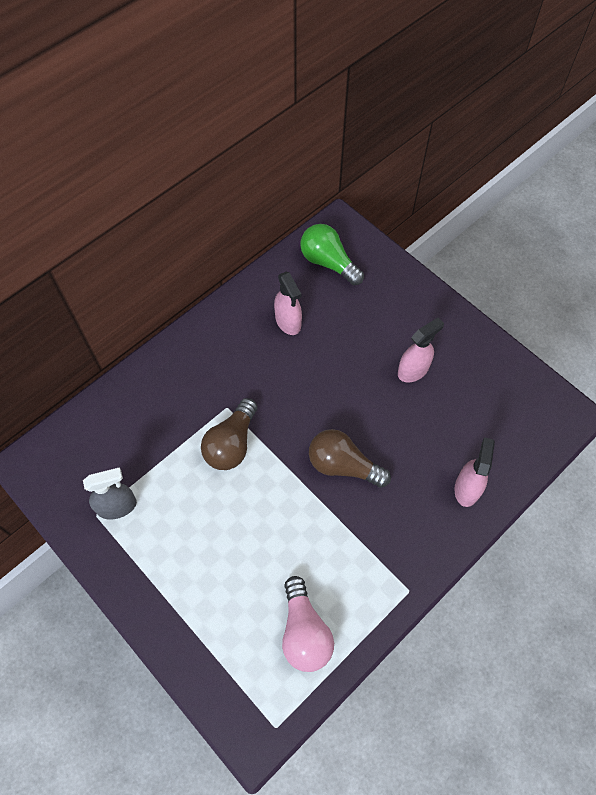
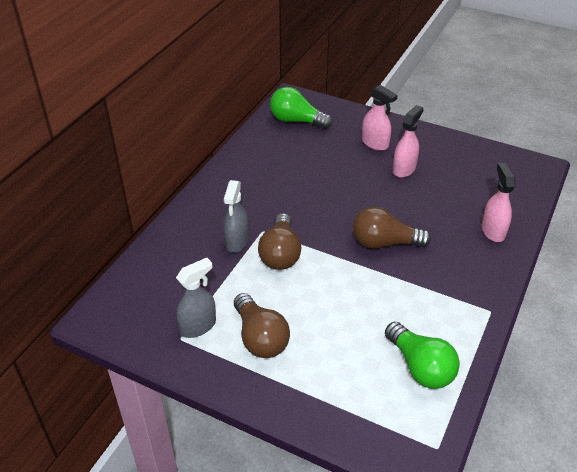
camera: 20 degrees left, 20 degrees down
pink spray bottle [274,272,302,335] -> pink spray bottle moved to [362,85,398,151]
pink light bulb [282,576,334,672] -> green light bulb [385,322,460,389]
none -> grey spray bottle [223,180,249,253]
none -> brown light bulb [234,293,290,358]

